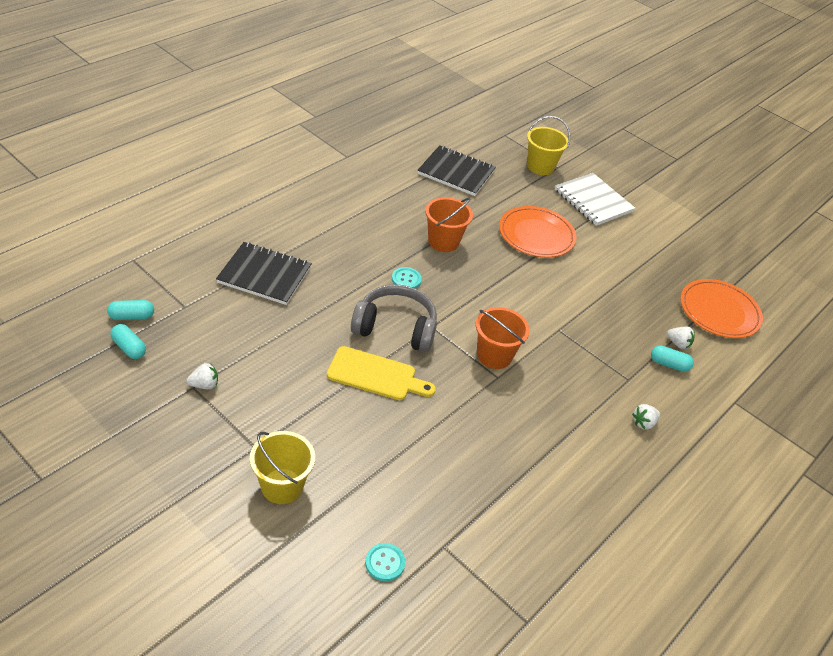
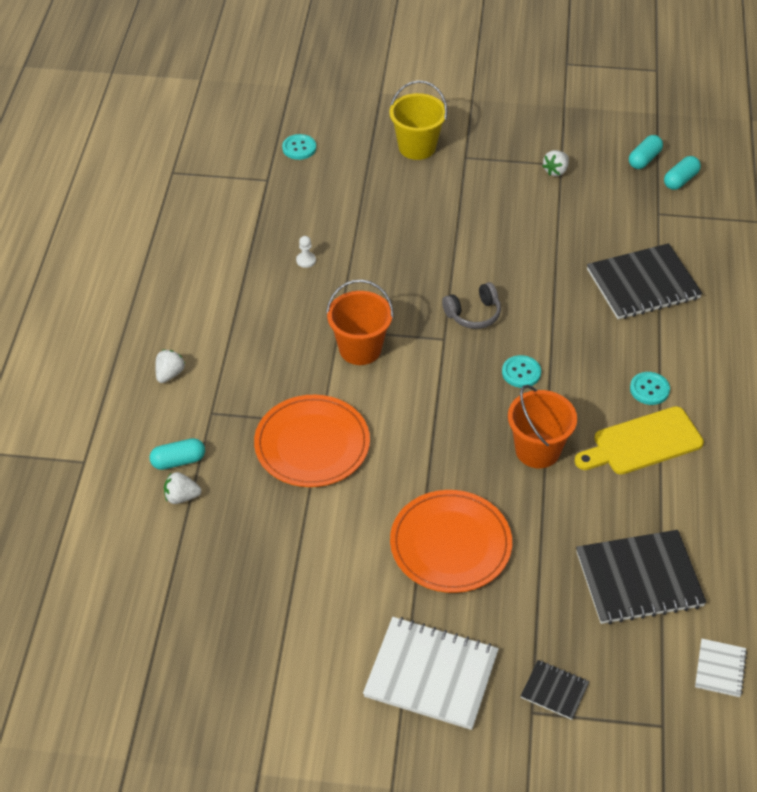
camera: 150 degrees right, 5 degrees up
turquoise capsule [110,324,146,359] -> turquoise capsule turned 60 degrees counterclockwise [629,135,663,169]
yellow cutting board [327,346,436,400] -> yellow cutting board moved to [574,406,704,475]
grey headphones [351,284,437,352] -> grey headphones [442,282,501,329], size x0.56
yellow bucket [527,116,570,175] -> black notebook [521,660,589,720]
orange plate [680,279,763,338] -> orange plate moved to [254,395,370,487]
none -> white pawn [296,236,316,268]
none -> turquoise button [630,372,670,405]
none -> white notebook [695,639,747,697]

